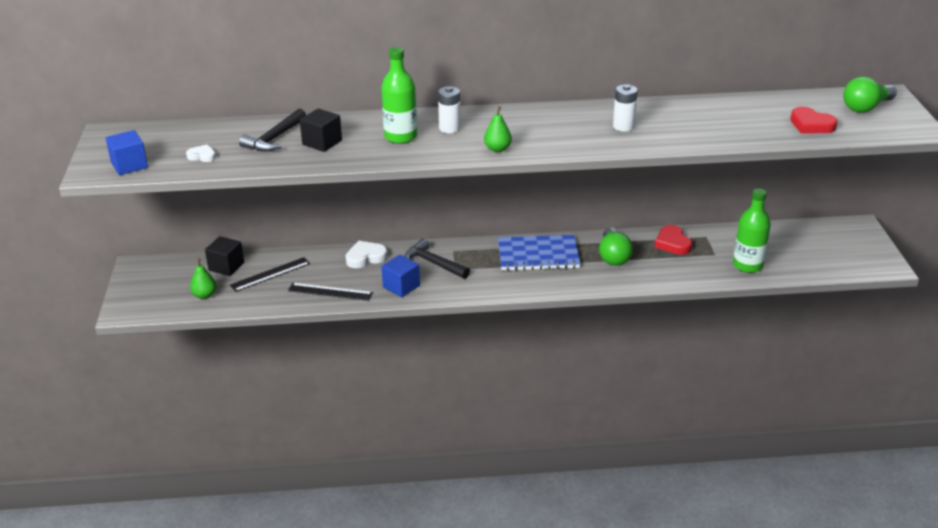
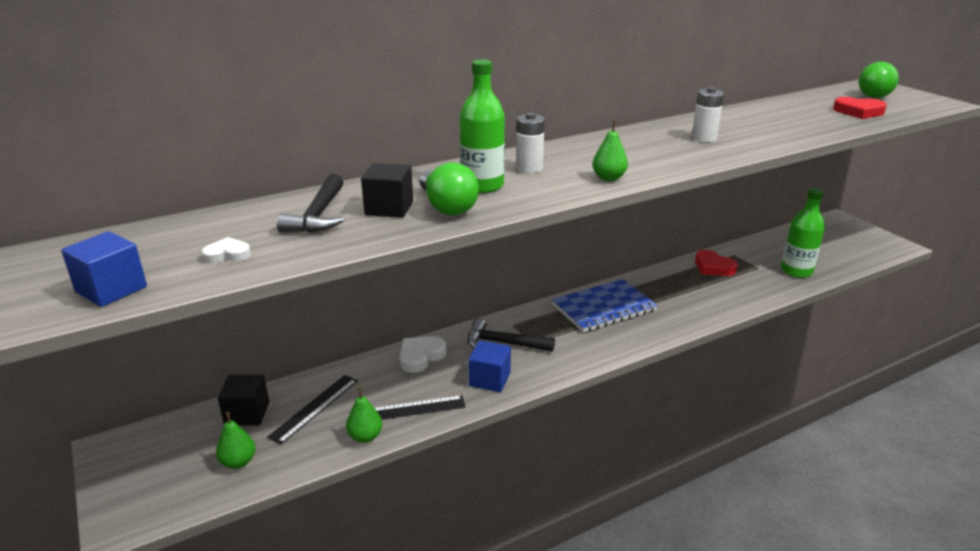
camera: 25 degrees left, 5 degrees down
green light bulb [599,227,633,266] -> green light bulb moved to [420,162,479,215]
none -> green pear [346,388,382,443]

